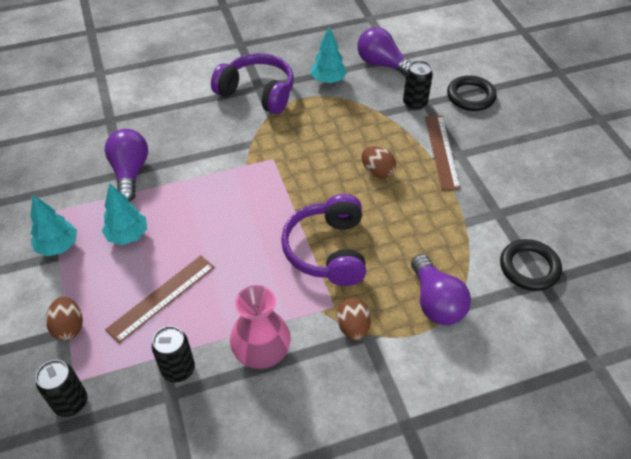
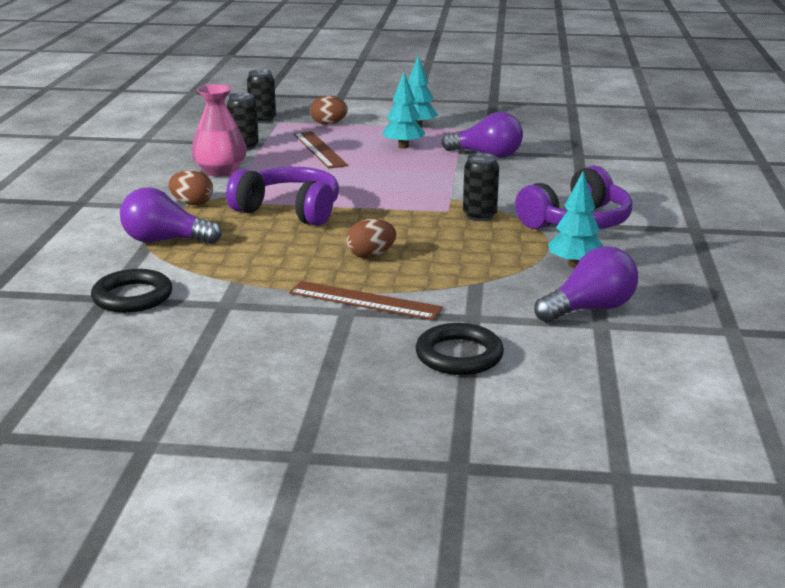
camera: 115 degrees right, 25 degrees down
black can [403,61,433,111] -> black can moved to [463,153,499,221]

